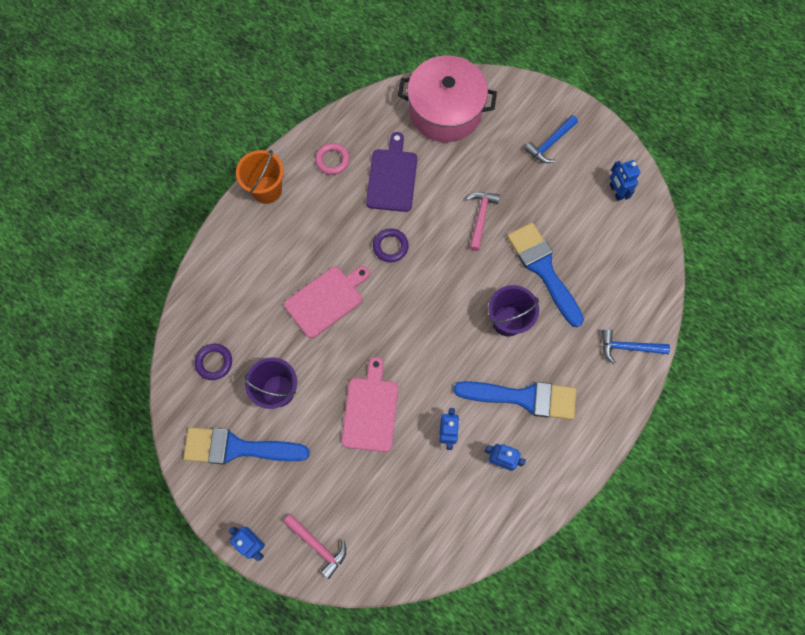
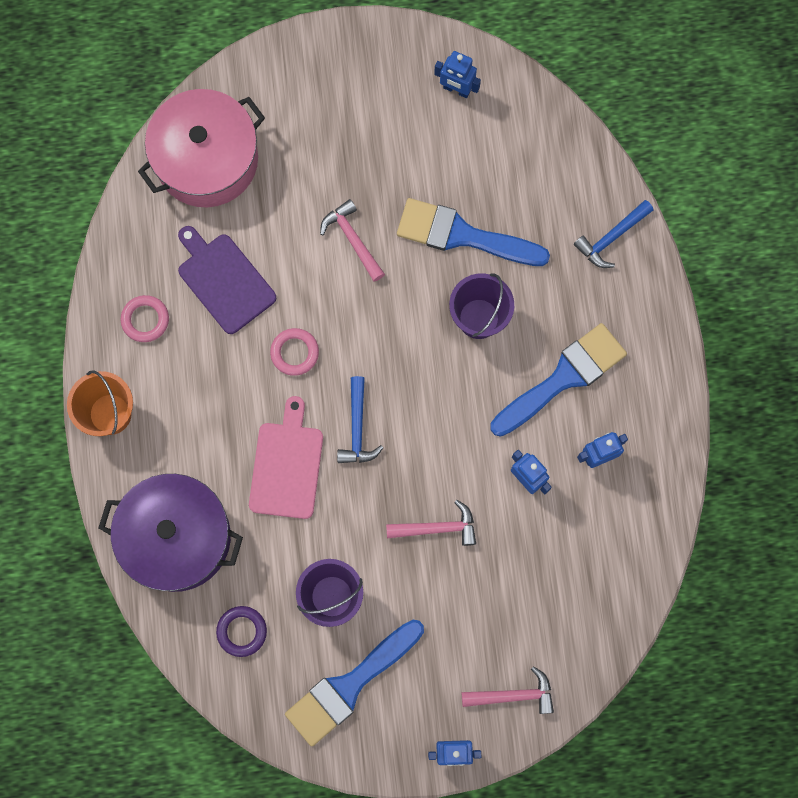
camera: 45 degrees left, 5 degrees up
pink cutting board [342,357,398,452] -> pink hammer [386,500,476,546]
purple ring [373,228,409,262] -> pink ring [270,328,319,376]
blue hammer [524,115,578,163] -> blue hammer moved to [337,376,383,463]
none -> purple pot [98,474,243,592]

